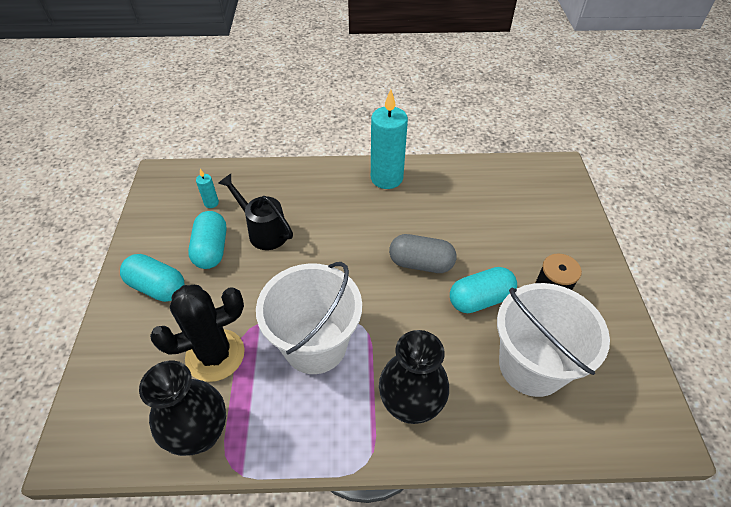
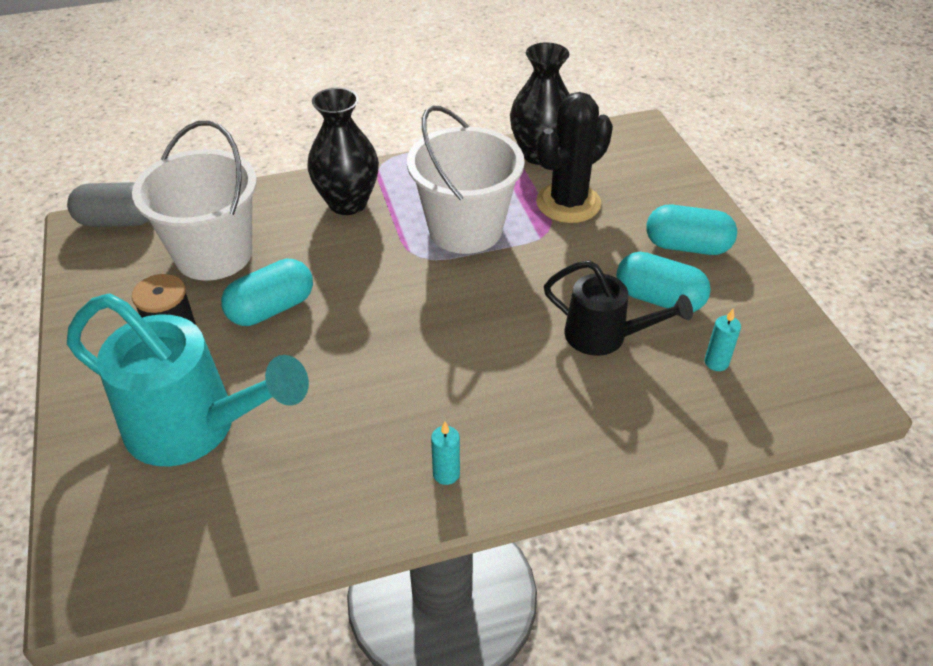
camera: 165 degrees right, 5 degrees down
turquoise capsule [188,211,227,269] -> turquoise capsule turned 45 degrees counterclockwise [616,252,711,312]
turquoise candle [371,89,408,189] -> turquoise candle [431,422,460,485], size x0.43
grey capsule [389,234,457,273] -> grey capsule moved to [67,182,149,227]
none -> turquoise watering can [67,294,309,466]

